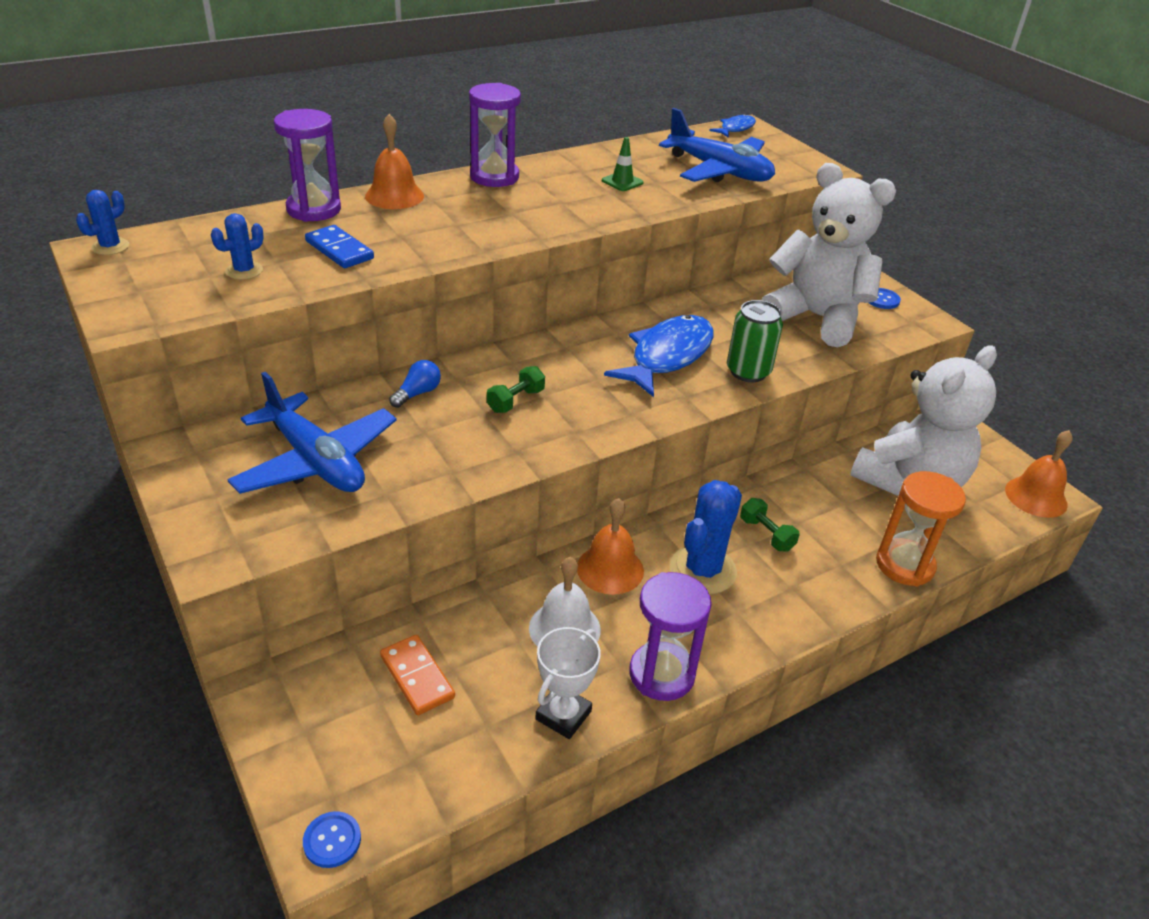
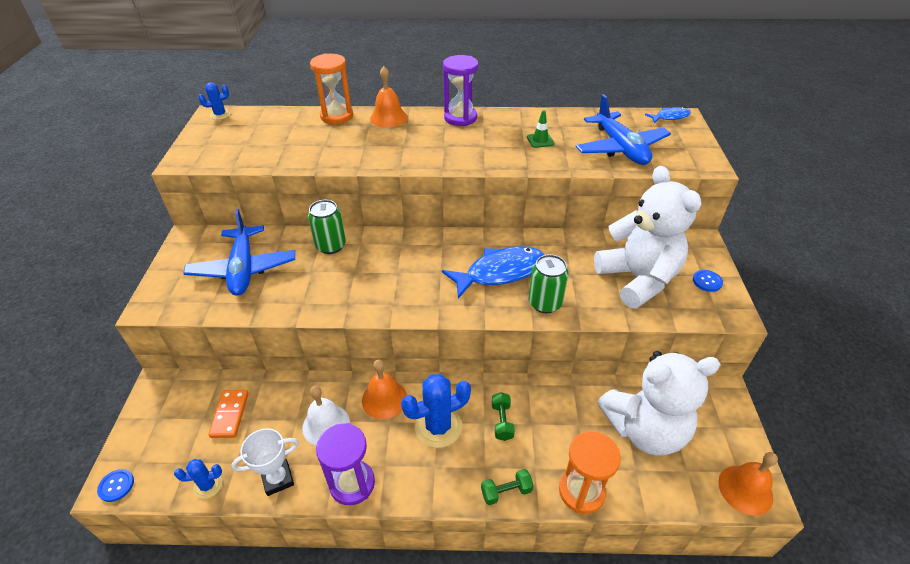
camera: 35 degrees right, 5 degrees up
blue cactus [211,213,264,280] -> blue cactus moved to [174,459,222,499]
purple hourglass [274,109,341,222] -> orange hourglass [310,53,353,124]
blue domino [305,225,374,268] -> none
blue light bulb [389,360,441,408] -> green can [308,200,346,254]
green dumbbell [487,366,545,413] -> green dumbbell moved to [481,469,534,505]

